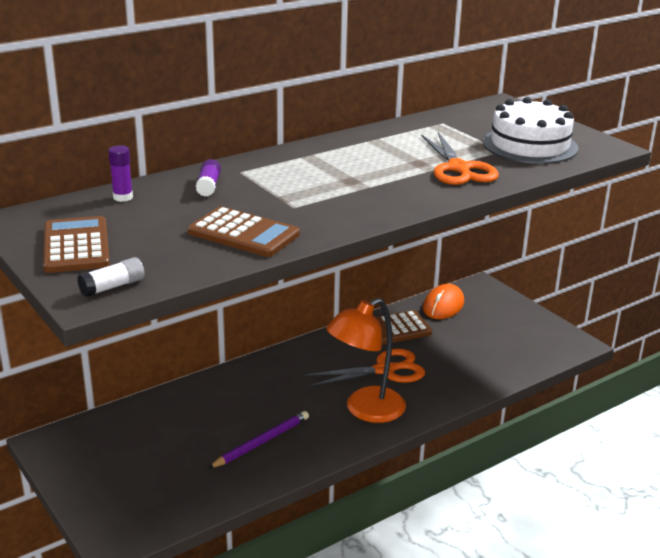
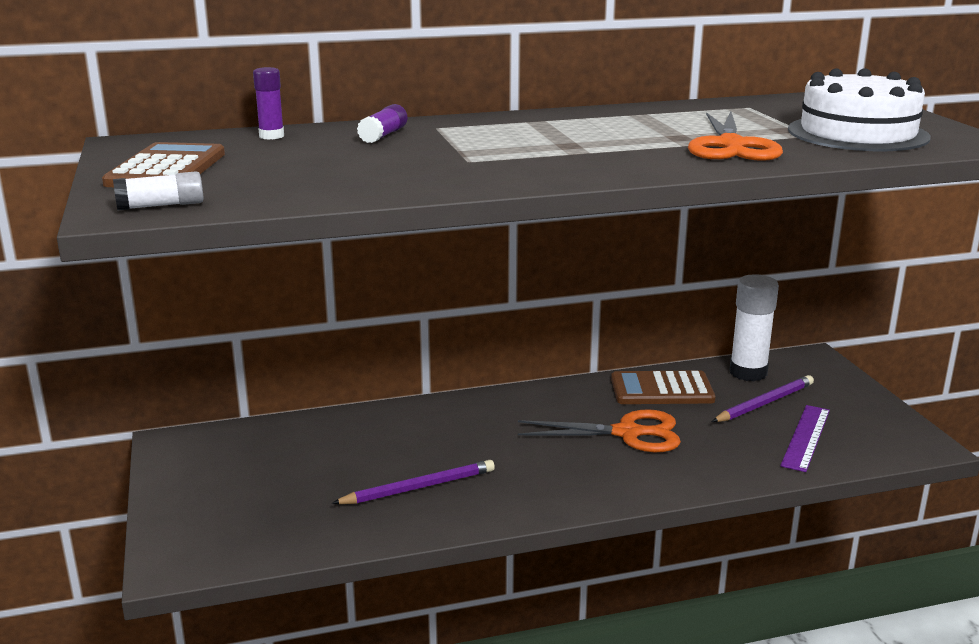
camera: 20 degrees right, 5 degrees down
brown calculator [188,206,300,257] -> none
orange lamp [326,298,406,423] -> none
orange mouse [423,284,464,319] -> white glue stick [730,274,779,381]
none -> purple pencil [712,375,814,422]
none -> purple ruler [780,405,830,472]

